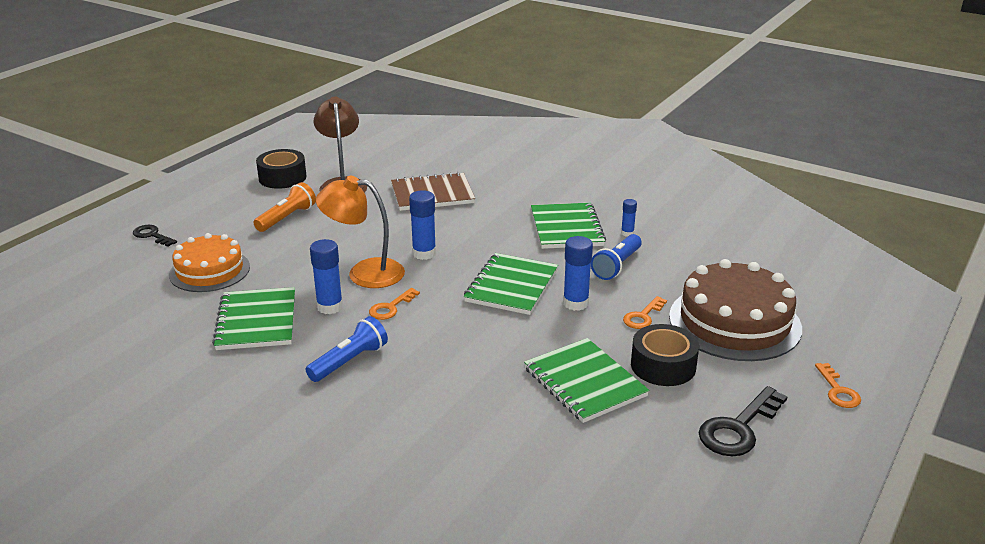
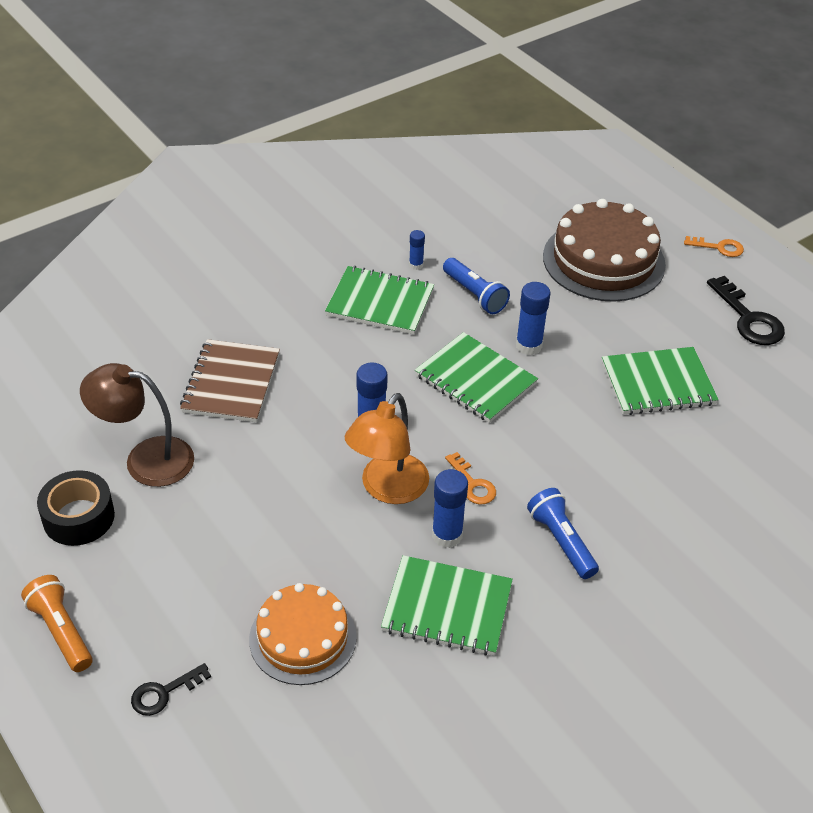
camera: 70 degrees left, 15 degrees up
orange flashlight [254,182,316,232] -> orange flashlight moved to [21,575,92,672]
orange key [623,296,667,329] -> none
black tape [631,324,699,386] -> none

